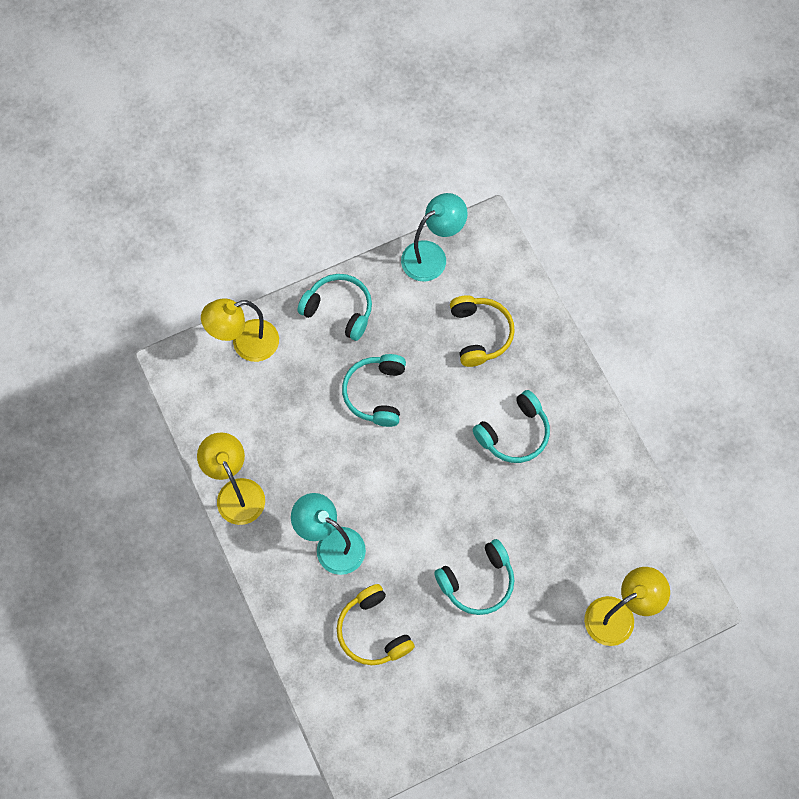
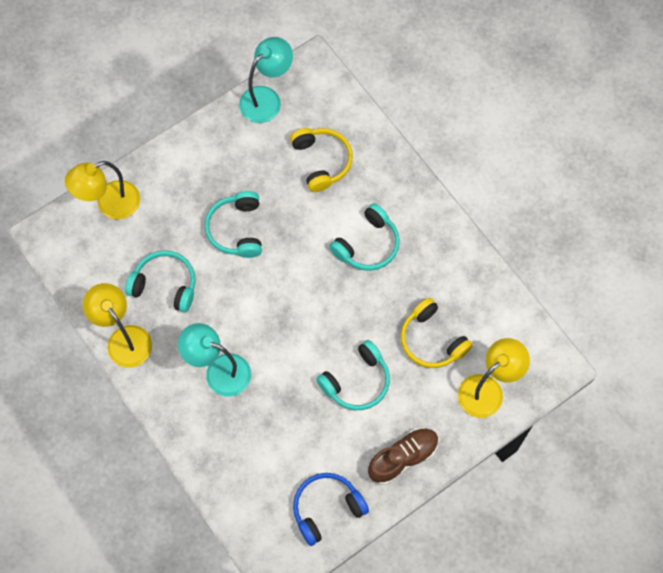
camera: 10 degrees left, 0 degrees up
turquoise headphones [297,274,372,341] -> turquoise headphones moved to [125,250,196,312]
yellow headphones [337,584,415,665] -> yellow headphones moved to [401,298,473,368]
none -> blue headphones [293,473,369,546]
none -> brown shoe [368,428,439,485]

